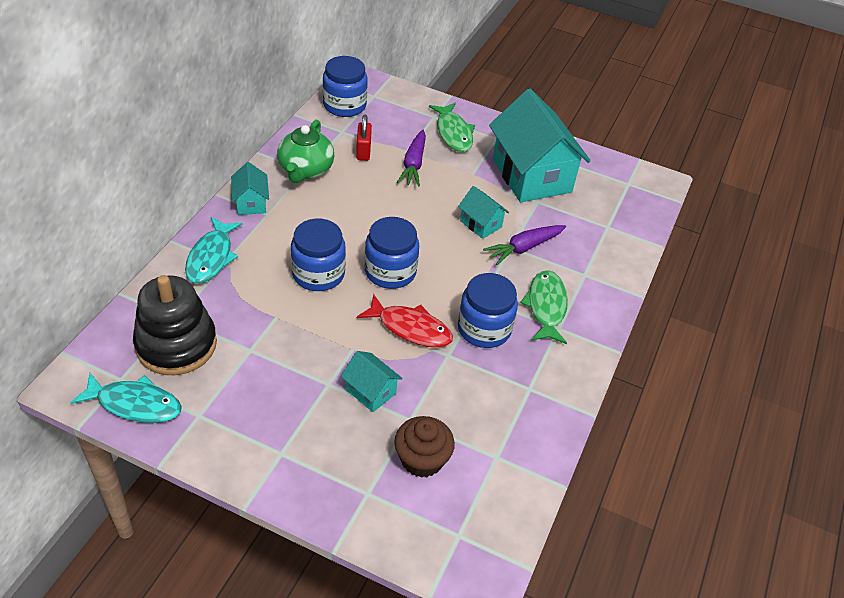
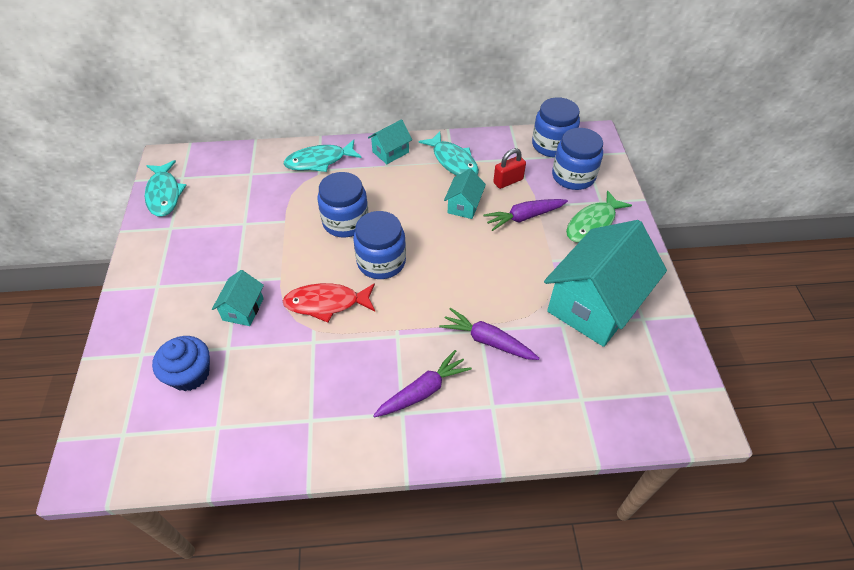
camera: 65 degrees right, 5 degrees up
black stacking toy [133,275,217,375] -> none
green teapot [277,120,334,183] -> turquoise fish [418,132,479,176]
red fish [357,294,453,347] -> red fish turned 90 degrees clockwise [283,283,375,323]
brown cupcake [394,416,455,478] -> blue cupcake [152,336,210,391]
turquoise house [458,186,509,239] -> turquoise house moved to [444,169,486,219]
blue jar [458,273,518,348] -> blue jar moved to [552,128,603,190]
green fish [520,270,568,344] -> purple carrot [373,350,472,418]

